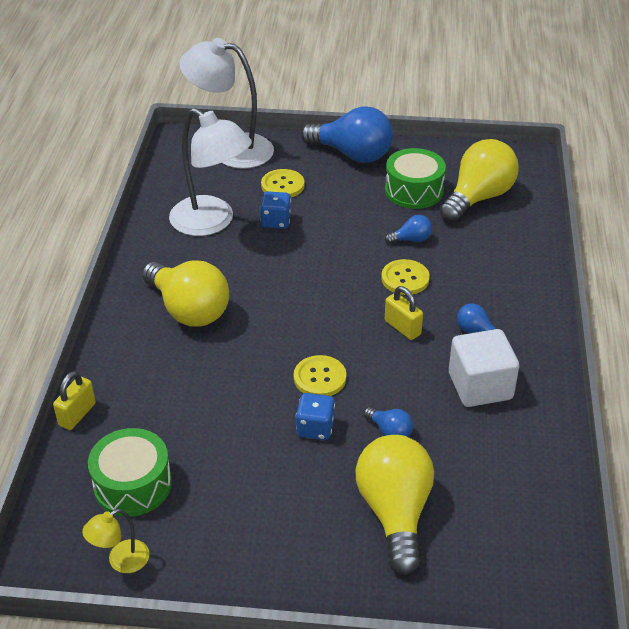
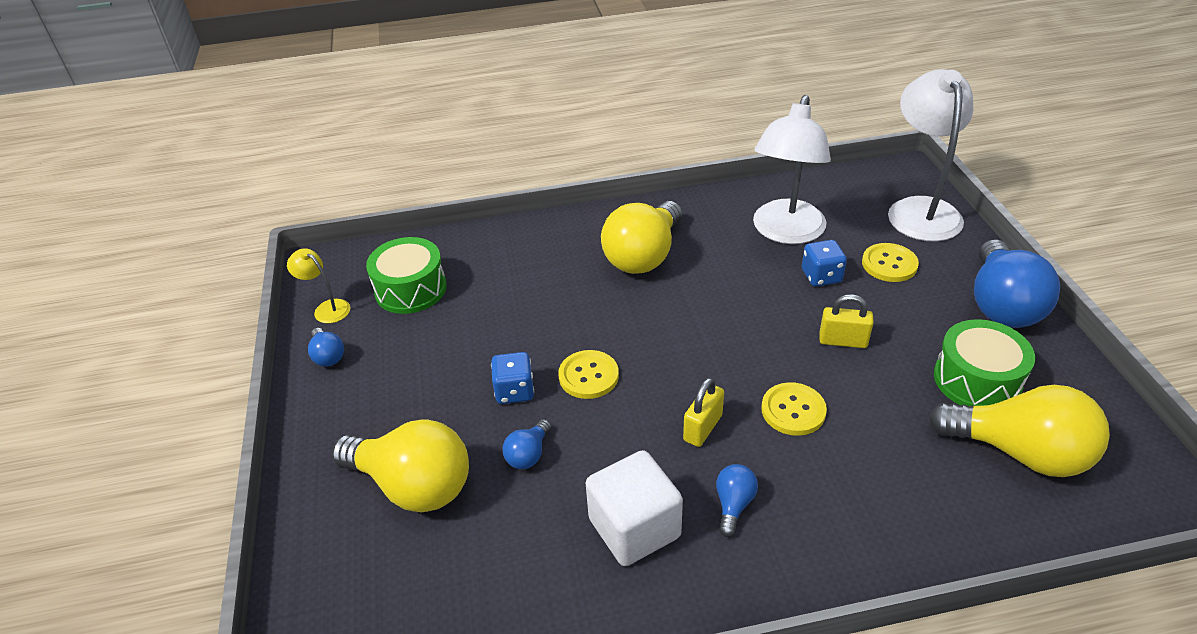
camera: 75 degrees right, 0 degrees up
yellow padlock [53,371,96,430] -> yellow padlock moved to [819,294,874,348]
yellow light bulb [355,435,434,575] -> yellow light bulb turned 45 degrees clockwise [332,419,469,513]
blue light bulb [385,215,432,244] -> blue light bulb moved to [308,328,344,367]

